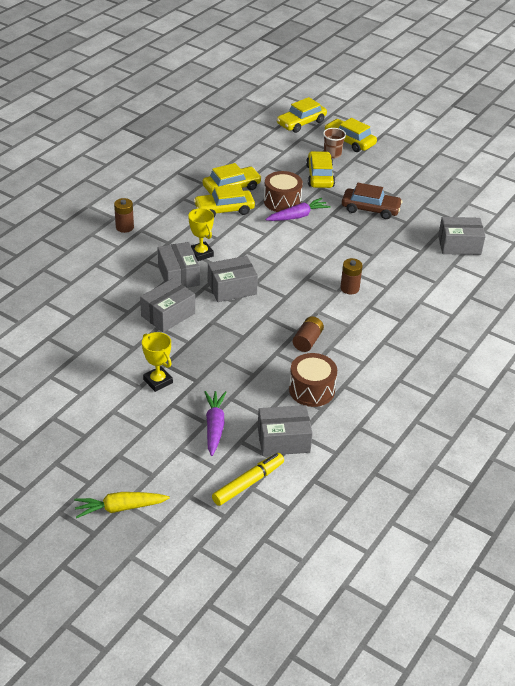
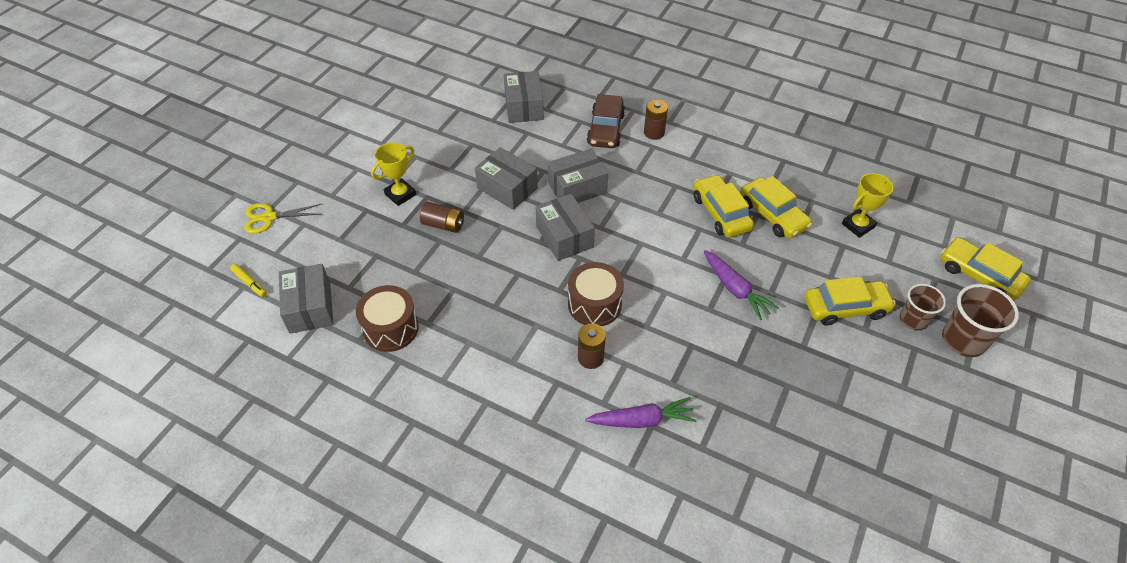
camera: 85 degrees right, 10 degrees up
yellow carrot [74,492,170,518] -> none
yellow trophy [188,208,214,261] -> yellow trophy moved to [842,173,893,238]
purple carrot [204,391,226,456] -> purple carrot moved to [585,397,697,428]
yellow marker [212,453,284,506] -> yellow marker [230,264,267,297], size x0.58
brown drum [264,171,303,212] -> brown drum moved to [568,262,624,326]
brown battery [293,316,324,352] -> brown battery moved to [420,202,464,233]
yellow car [325,118,377,152] -> brown cup [942,284,1019,357]
brown car [342,183,403,219] -> brown car moved to [587,94,625,148]
grey box [438,217,486,255] -> grey box moved to [504,71,544,123]
none -> yellow scissors [244,203,321,234]

